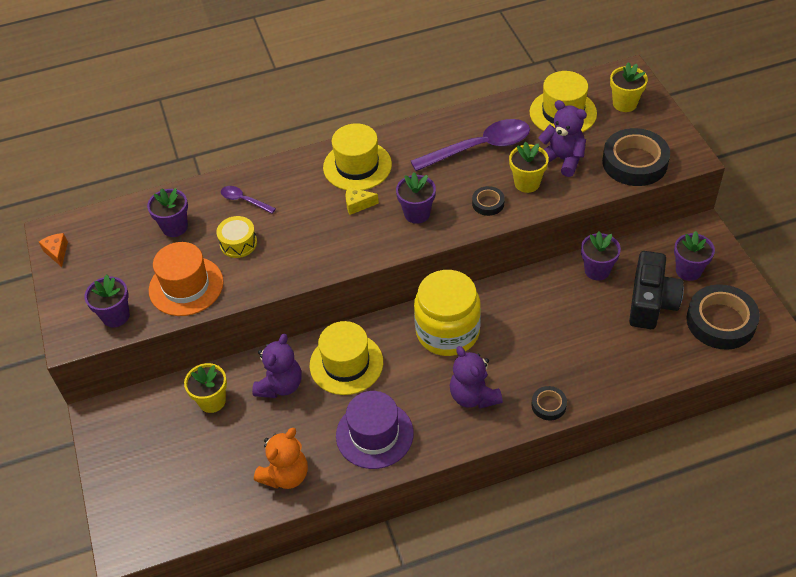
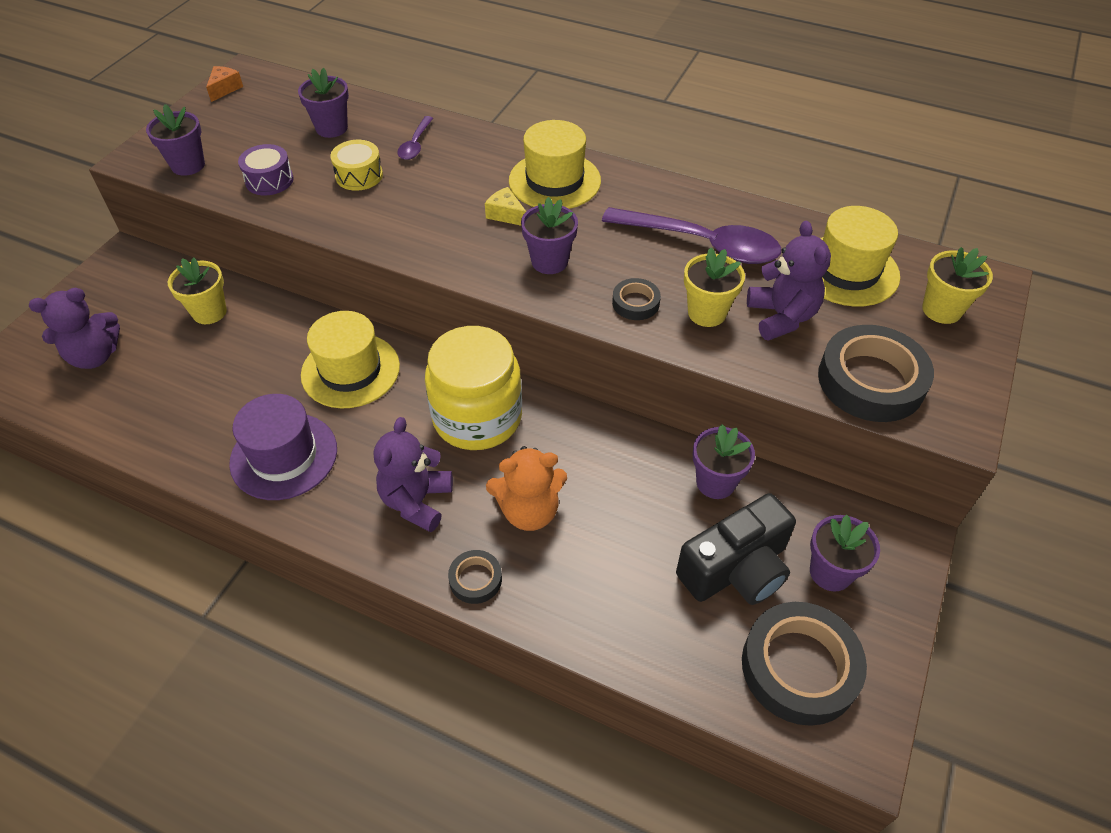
camera: 40 degrees right, 0 degrees up
orange hat [149,242,223,316] -> purple drum [238,144,294,195]
purple spoon [221,186,276,214] -> purple spoon turned 150 degrees counterclockwise [397,116,433,160]
purple teddy bear [252,334,302,398] -> purple teddy bear moved to [29,288,120,369]
orange teddy bear [254,428,308,489] -> orange teddy bear moved to [486,446,567,531]

